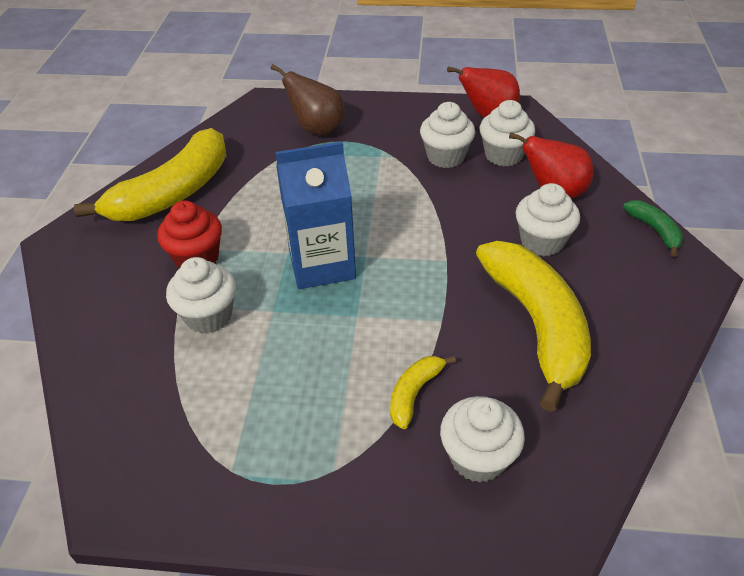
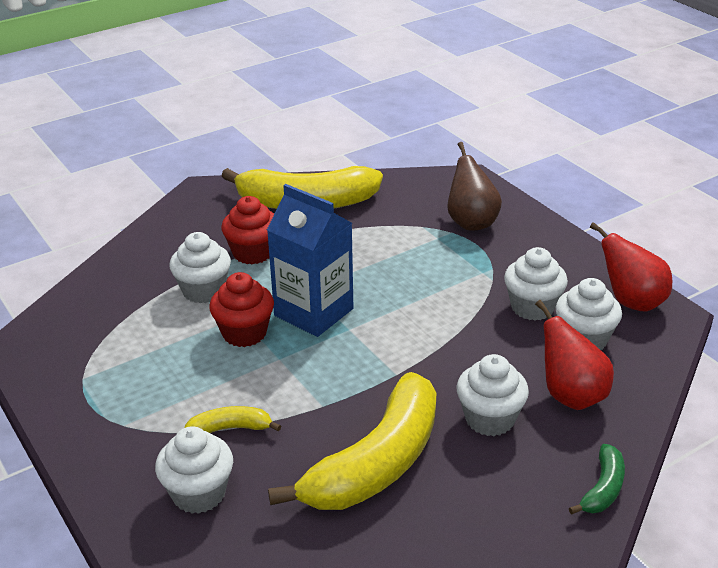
camera: 50 degrees right, 10 degrees down
none -> red cupcake [210,272,274,347]

